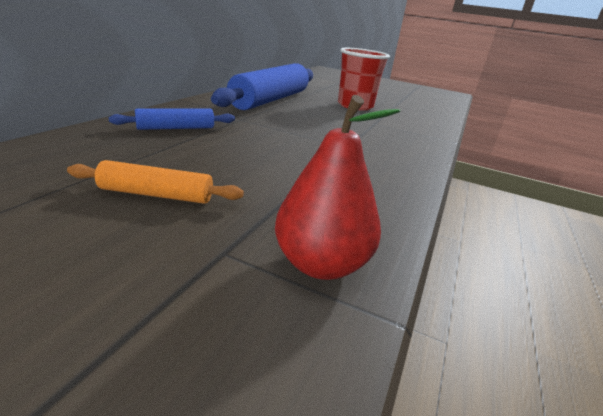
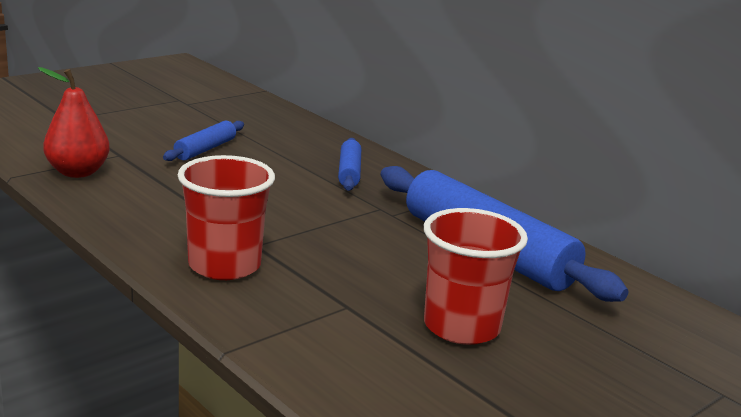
camera: 115 degrees right, 5 degrees down
orange rolling pin [67,160,244,204] -> blue rolling pin [163,121,244,161]
none -> red cup [178,155,275,280]

